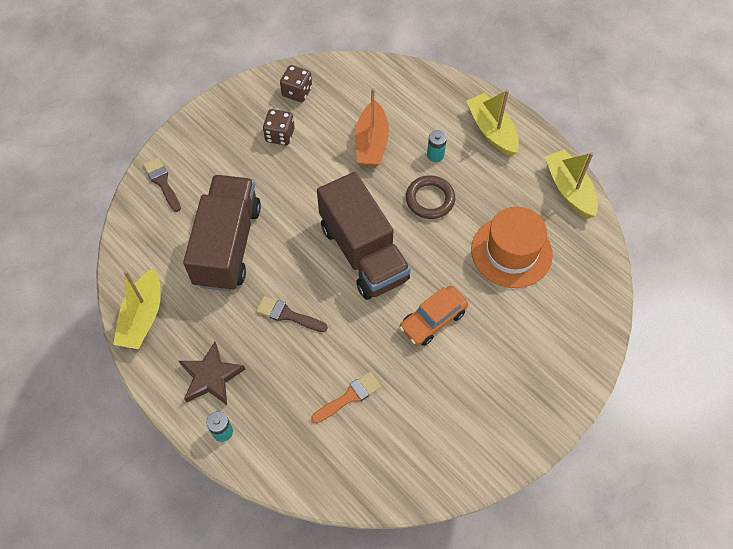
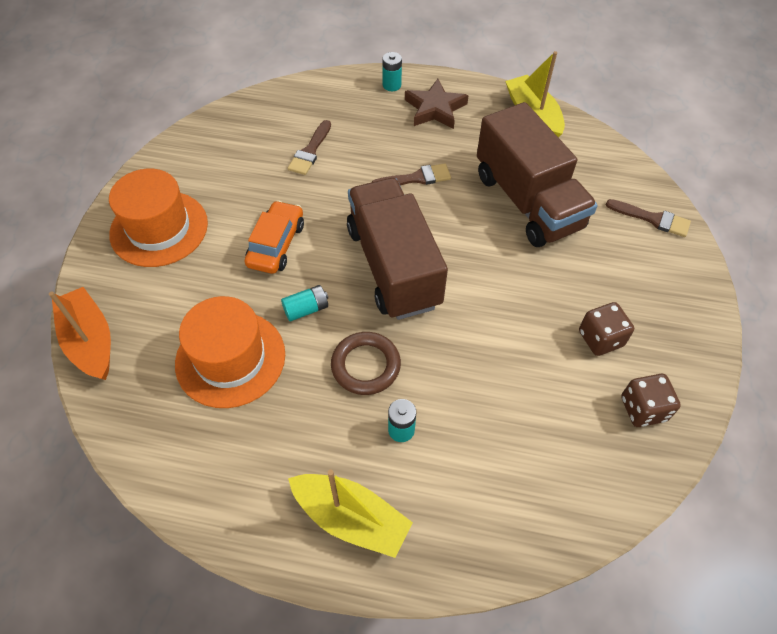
camera: 145 degrees right, 5 degrees down
orange brush [311,372,381,423] -> brown brush [288,120,331,175]
brown truck [317,172,411,300] -> brown truck turned 45 degrees clockwise [347,178,448,320]
orange boat [355,88,389,166] -> orange boat moved to [49,287,111,380]
yellow boat [545,149,598,218] -> none
none -> orange hat [109,169,208,267]
none -> turquoise battery [281,285,328,321]

